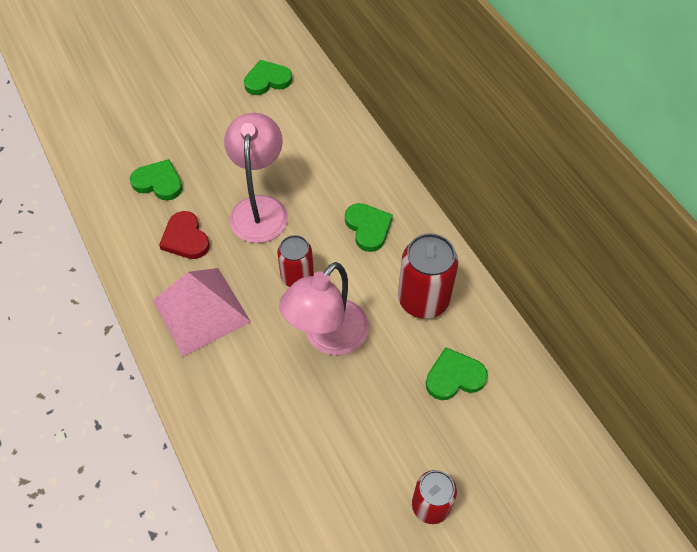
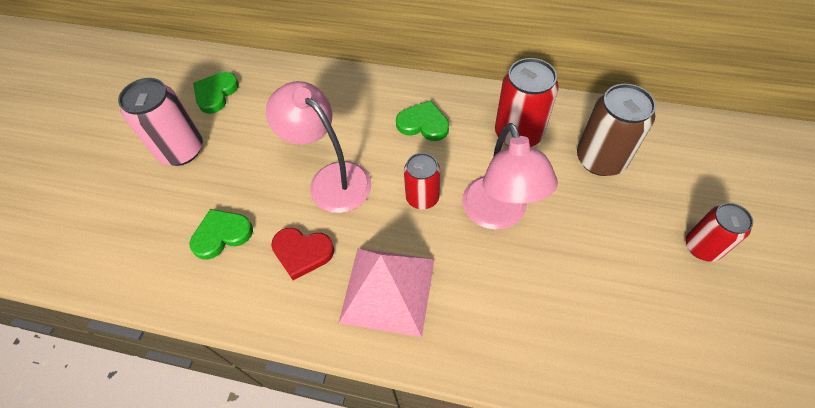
camera: 45 degrees left, 0 degrees up
green heart [426,347,488,400] -> brown can [577,84,656,176]
none -> pink can [118,78,203,166]

